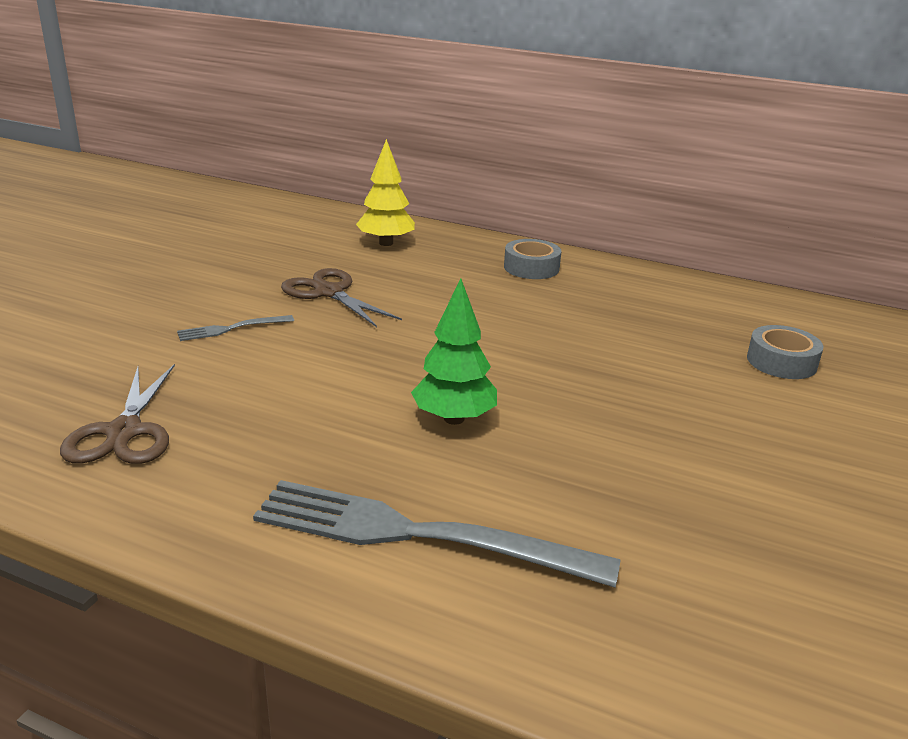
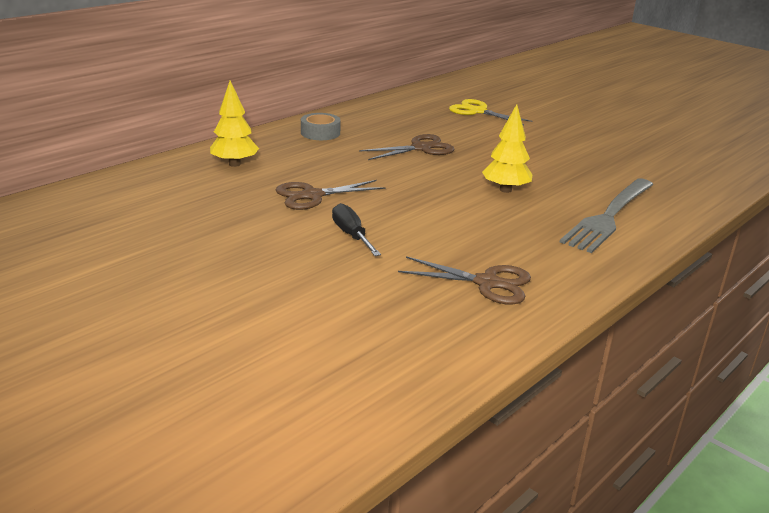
camera: 70 degrees left, 0 degrees up
grey fork [177,315,294,341] -> black screwdriver [332,203,381,256]
green tree [411,278,497,425] -> yellow tree [482,104,532,193]
grey tape [747,325,824,379] -> yellow scissors [449,99,533,125]
none -> brown scissors [359,134,454,160]

